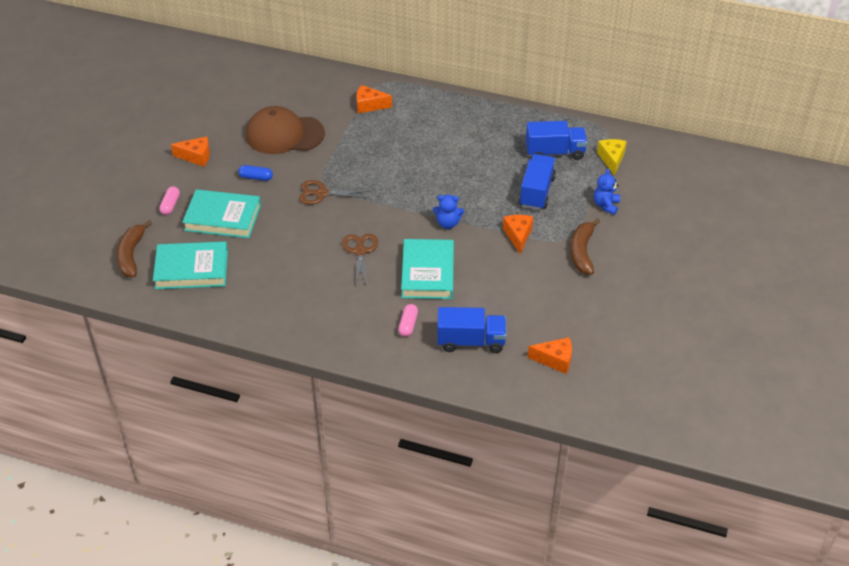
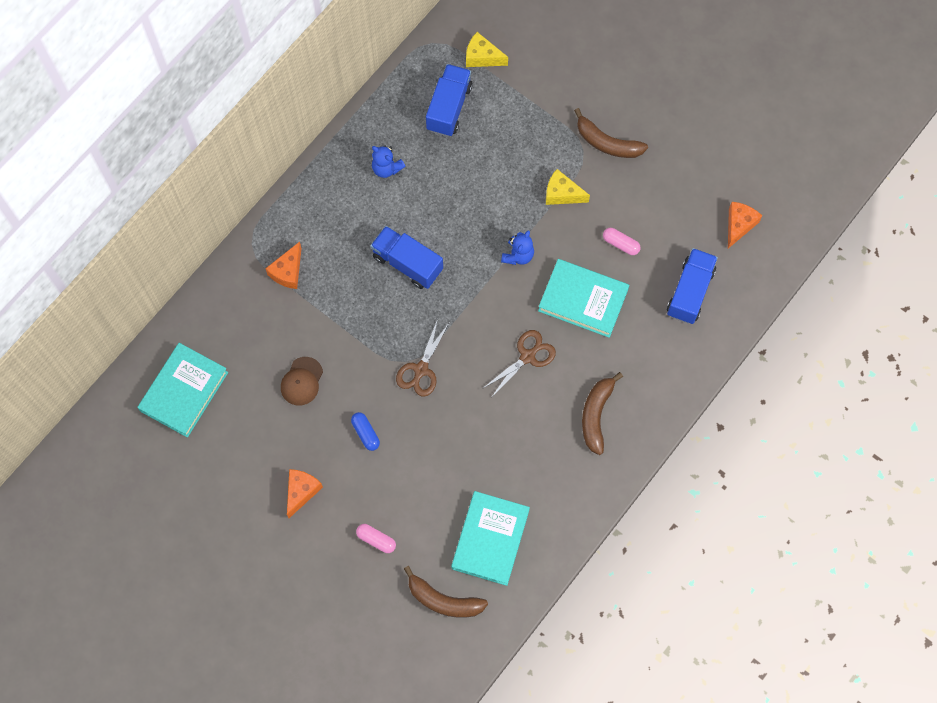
camera: 70 degrees left, 25 degrees up
turquoise book [182,189,261,238] -> turquoise book moved to [137,343,228,438]
blue capsule [238,165,273,181] -> blue capsule turned 60 degrees counterclockwise [351,412,380,451]
brown cap [246,106,325,154] -> brown cap [281,357,323,406], size x0.52
brown scissors [342,234,378,286] -> brown scissors turned 120 degrees clockwise [482,330,556,398]
pink capsule [398,304,418,337] -> pink capsule moved to [603,228,640,255]
orange cheese [503,215,533,254] -> yellow cheese [546,169,590,205]
blue truck [519,154,556,210] -> blue truck moved to [371,226,443,289]
blue teddy bear [594,168,620,215] -> blue teddy bear moved to [372,146,406,178]
none -> brown banana [582,372,623,455]

